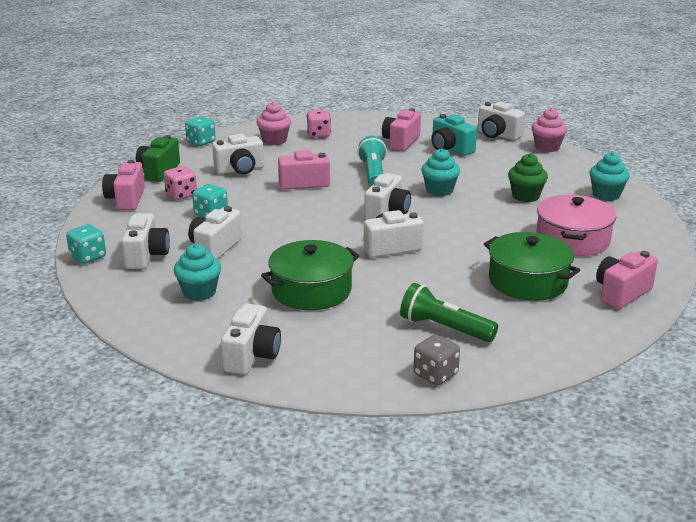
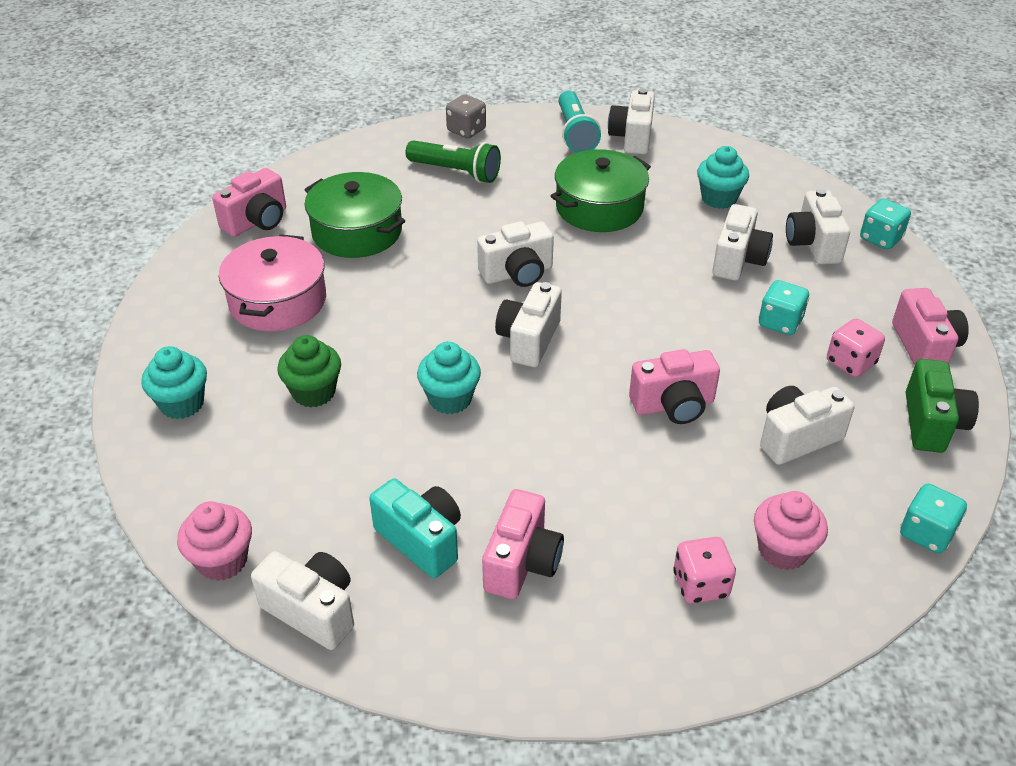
camera: 175 degrees right, 15 degrees up
turquoise flashlight [357,136,387,187] -> turquoise flashlight moved to [558,91,601,153]

